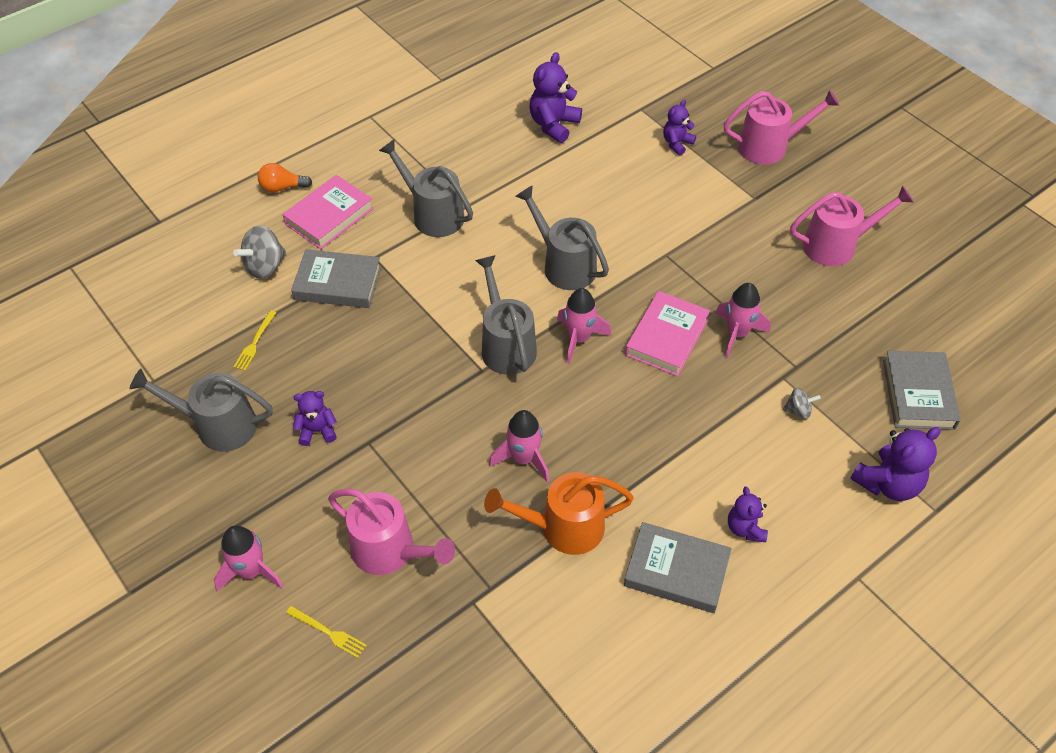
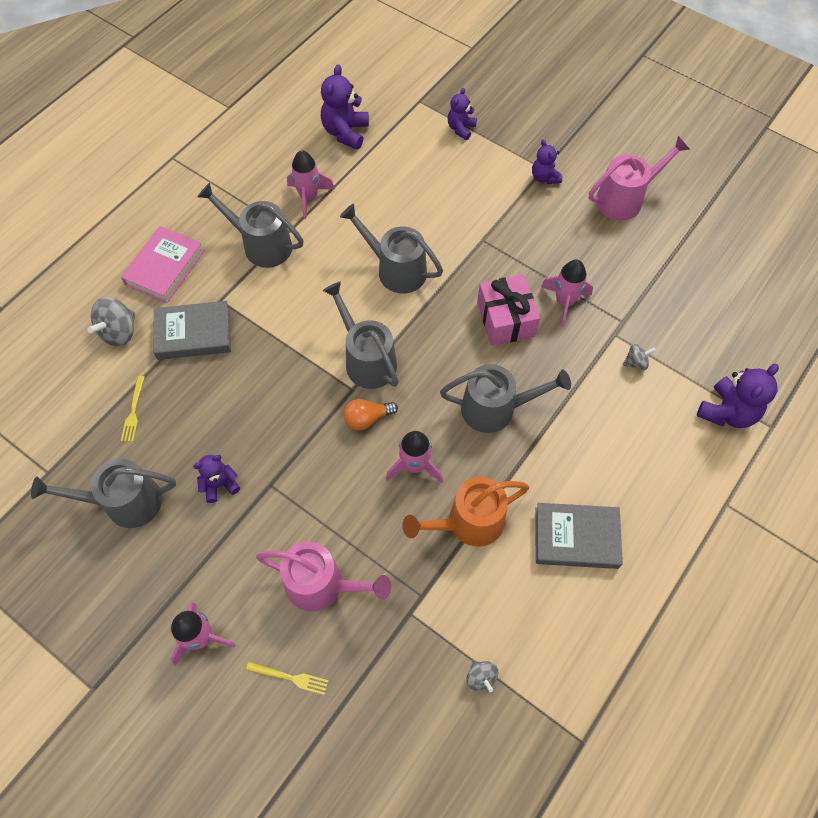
camera: 15 degrees left, 10 degrees up
orange light bulb [258,163,312,192] -> orange light bulb moved to [344,399,398,430]
pink rocket [557,288,611,364] -> pink rocket moved to [287,150,335,219]
pink book [625,291,710,376] -> pink gift [477,274,540,346]
pink watering can [723,89,840,165] -> none
purple teddy bear [728,486,768,542] -> purple teddy bear moved to [532,139,562,184]
grey book [883,351,961,430] -> none
none -> grey watering can [440,364,571,433]
none -> grey spinning top [466,661,498,692]

